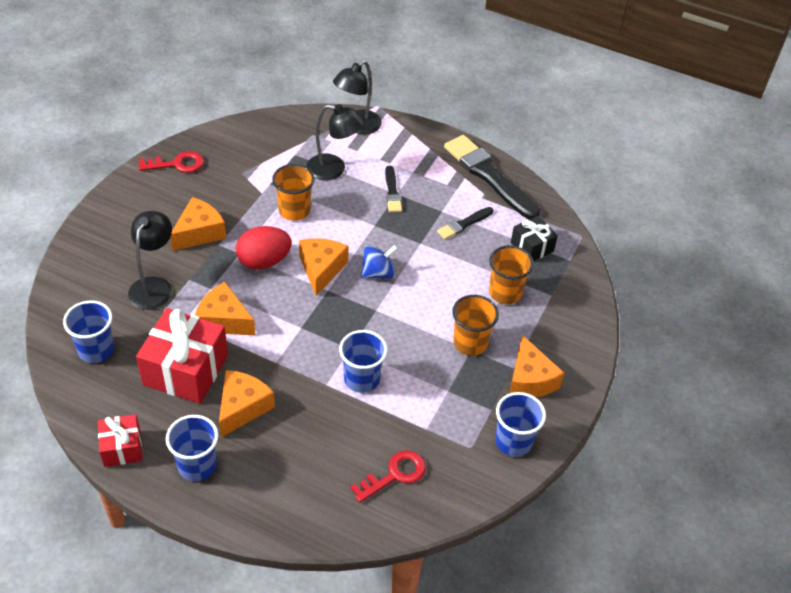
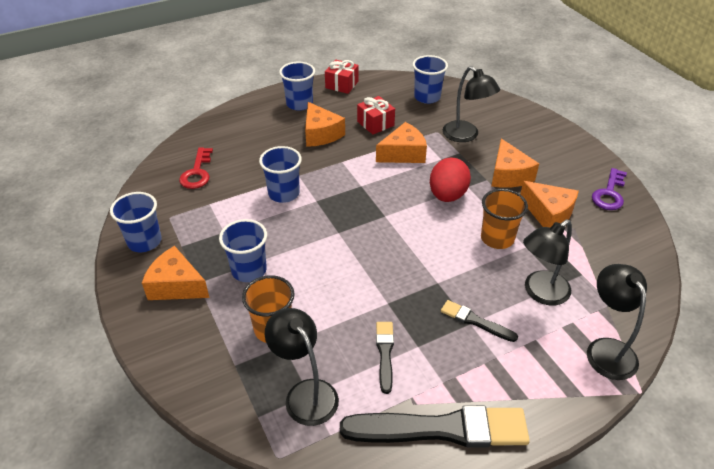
camera: 130 degrees right, 5 degrees down
red gift [136,308,228,404] -> red gift [357,96,395,135], size x0.55
red key [138,151,204,173] -> purple key [592,168,627,210]
orange cheese [299,238,349,296] -> orange cheese moved to [520,181,579,228]
blue spinning top [361,245,398,279] -> none
orange cup [452,295,499,356] -> blue cup [219,219,267,282]
black gift [511,216,558,261] -> black lamp [265,308,339,426]

